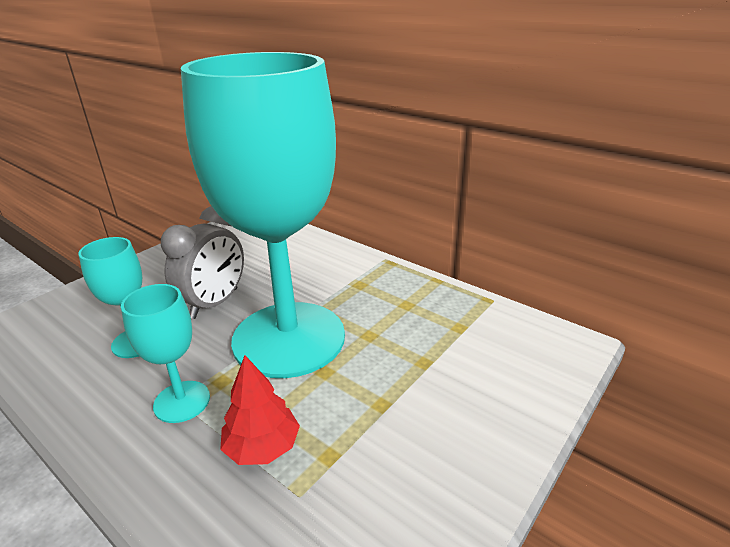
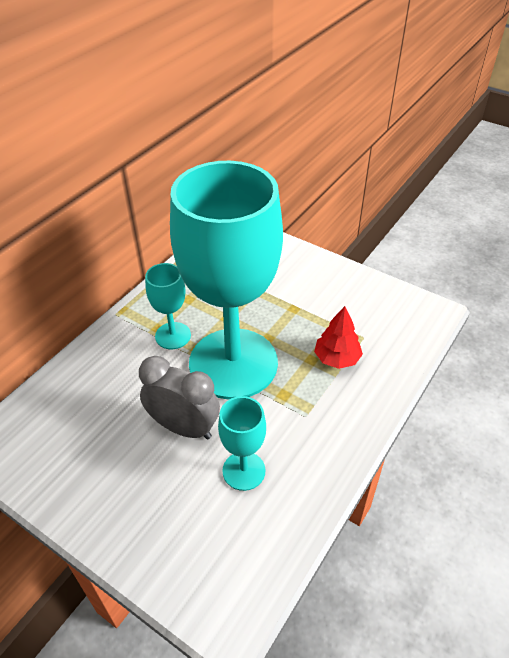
camera: 95 degrees left, 15 degrees up
turquoise goblet [121,284,210,423] -> turquoise goblet moved to [145,263,191,349]

